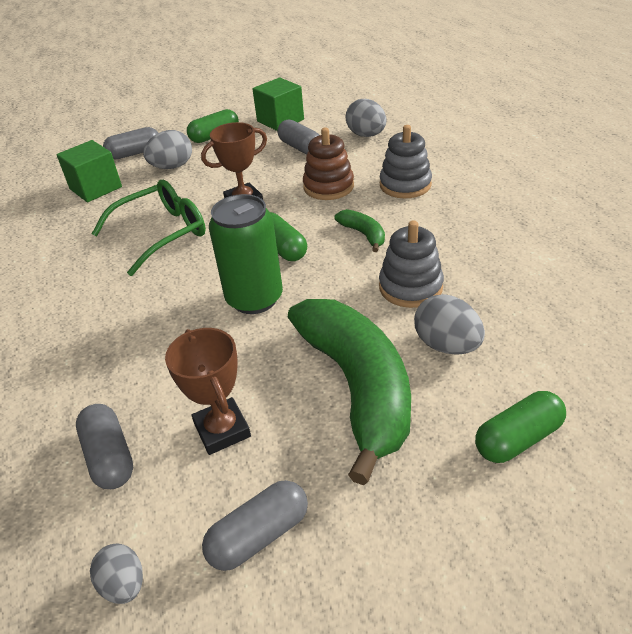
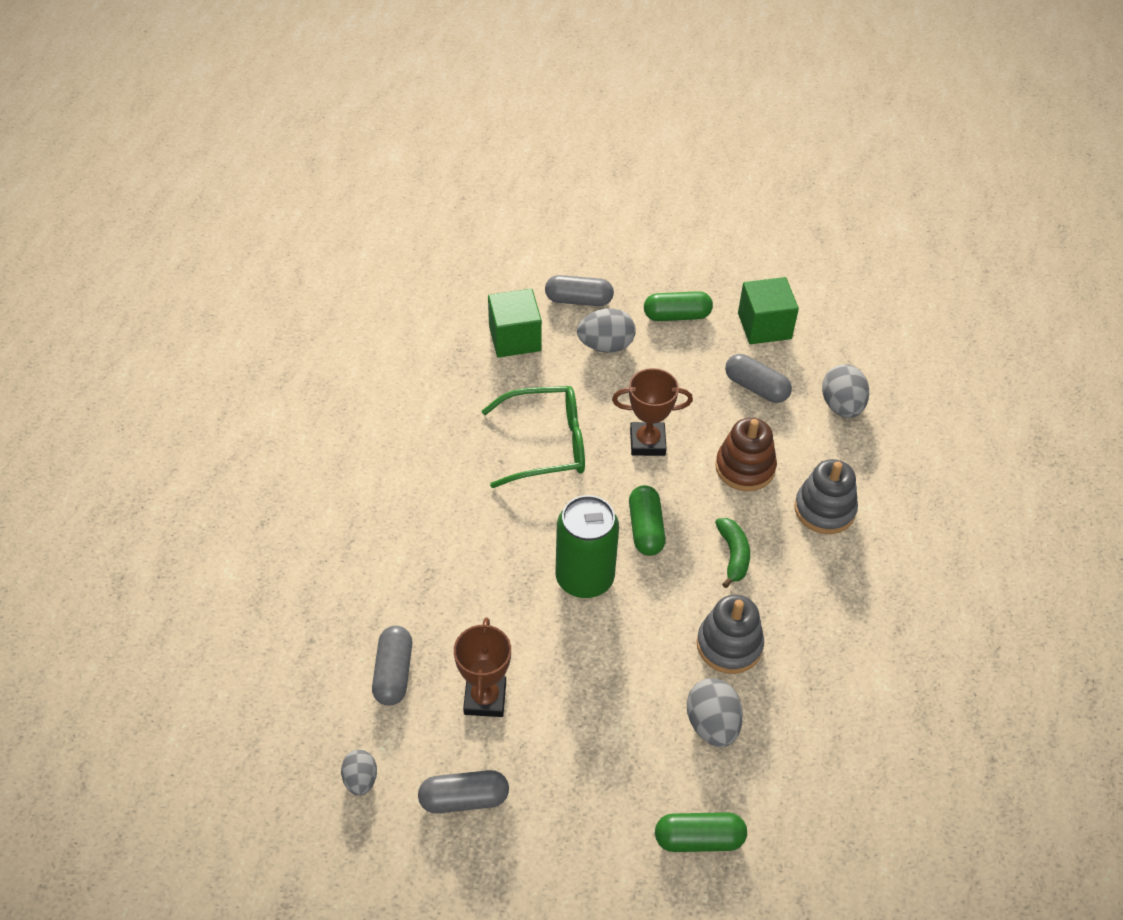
camera: 25 degrees right, 10 degrees up
grey capsule [278,119,319,154] -> grey capsule turned 45 degrees counterclockwise [725,354,792,403]
green banana [288,299,411,485] -> none

